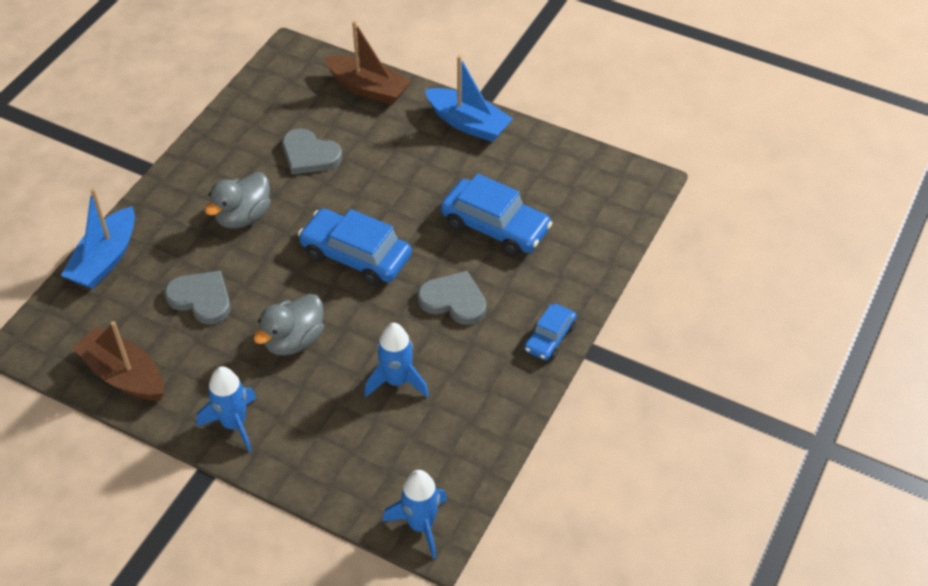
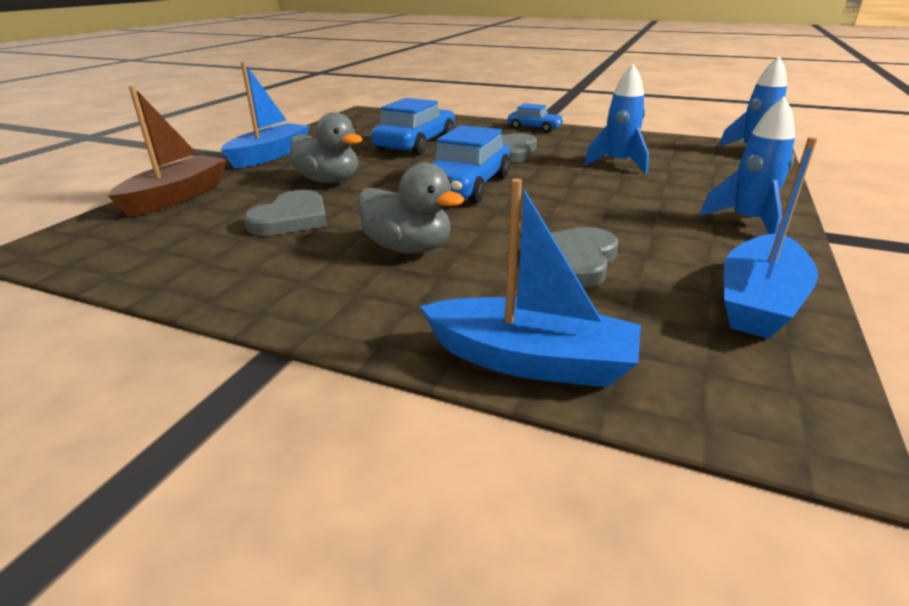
camera: 95 degrees left, 20 degrees down
brown boat [72,321,164,401] -> blue boat [724,137,818,339]
grey duck [253,294,324,356] -> grey duck moved to [290,112,363,183]

